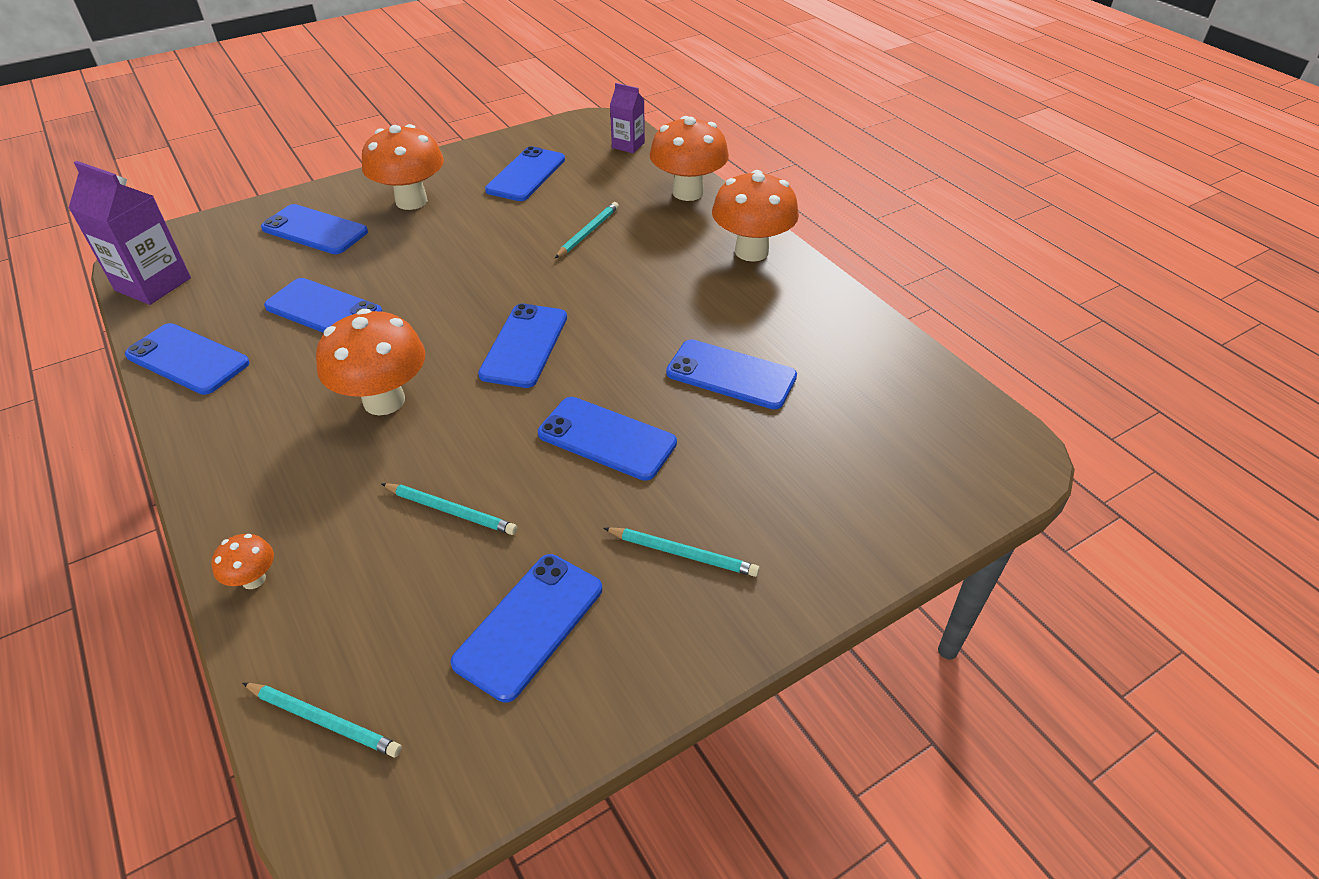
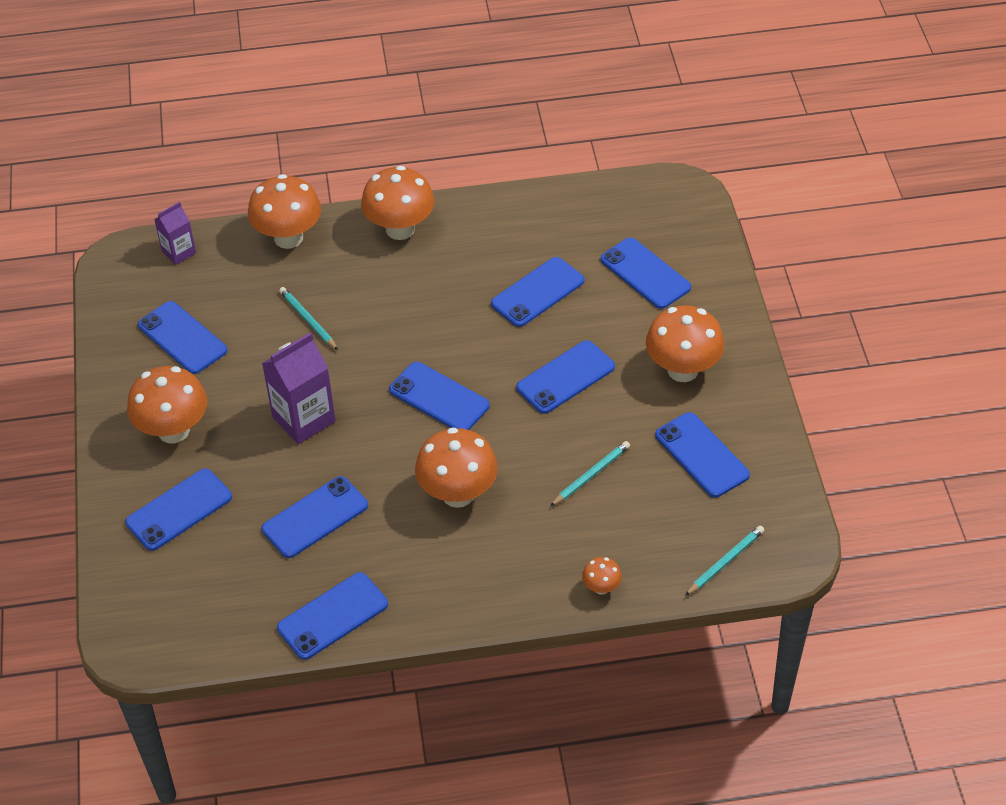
camera: 65 degrees left, 5 degrees up
purple carton [69,161,191,305] -> purple carton moved to [262,332,336,444]
turquoise pencil [603,527,760,577] -> orange mushroom [646,305,725,382]
none -> blue phone [601,238,691,309]

